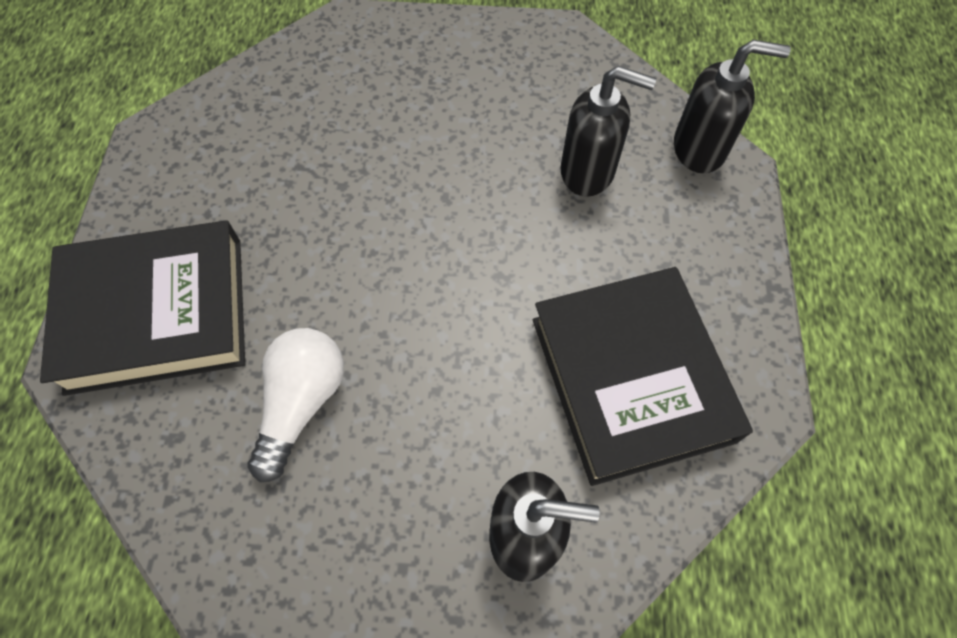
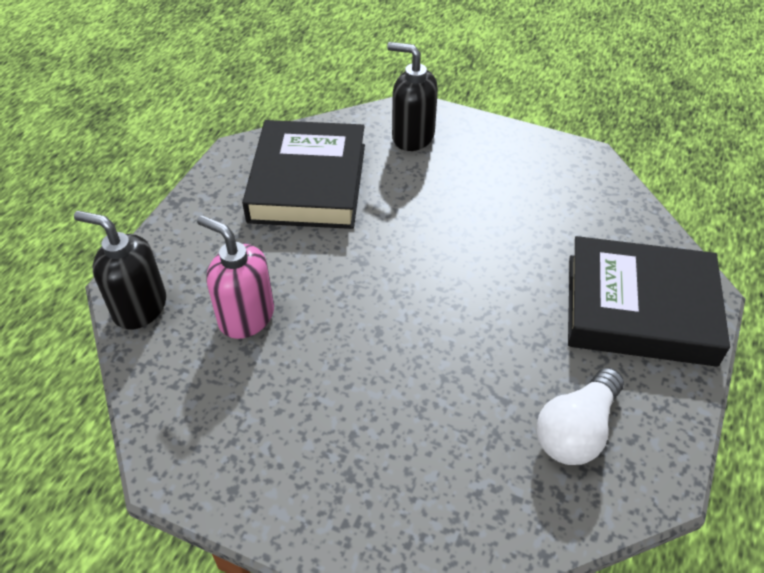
camera: 160 degrees left, 15 degrees down
white light bulb [248,328,344,483] -> white light bulb moved to [536,368,624,465]
black soap dispenser [560,66,656,197] -> pink soap dispenser [197,215,274,339]

